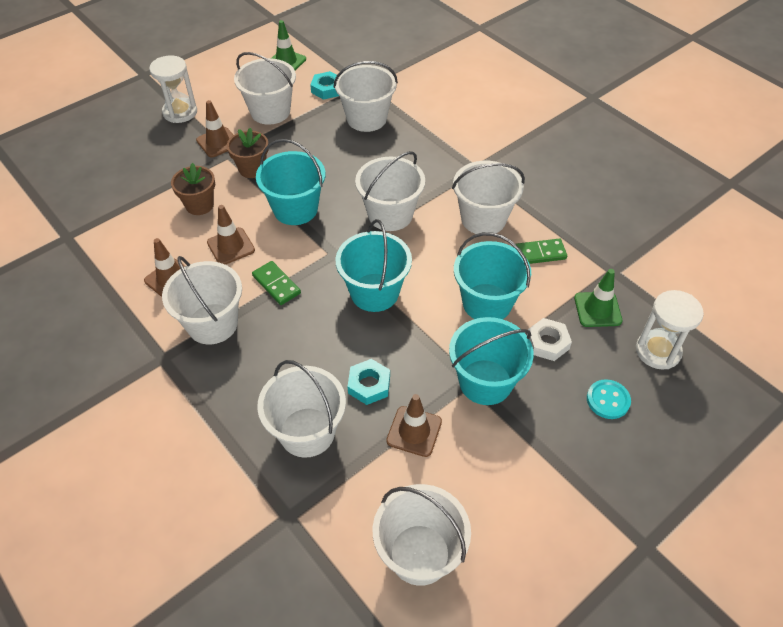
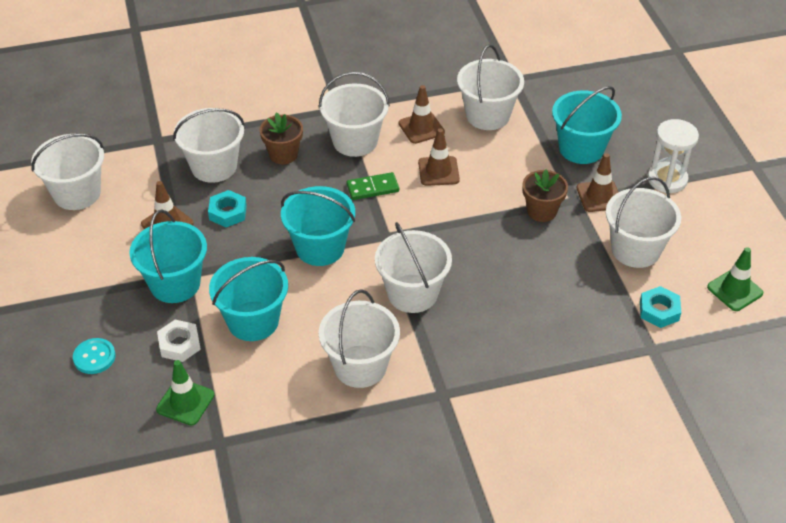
camera: 115 degrees right, 5 degrees down
brown flower pot [171,163,215,215] -> brown flower pot moved to [260,112,303,164]
turquoise bucket [256,139,326,225] -> turquoise bucket moved to [552,86,622,164]
white bucket [334,61,398,132] -> white bucket moved to [457,44,524,130]
green domino [516,239,567,264] -> none
white hourglass [636,290,704,370] -> none

